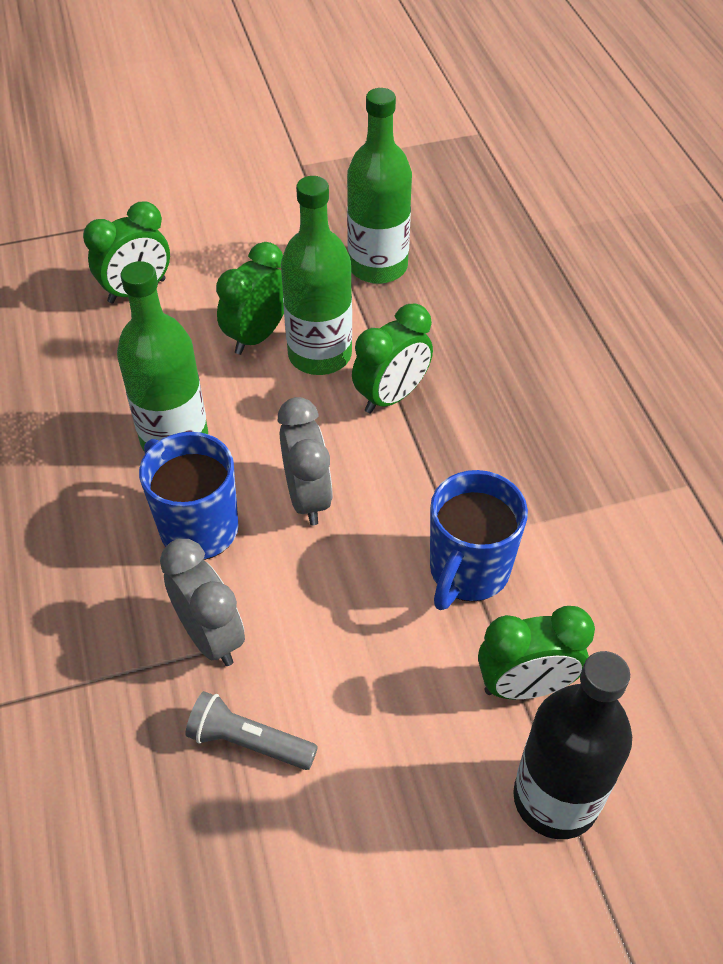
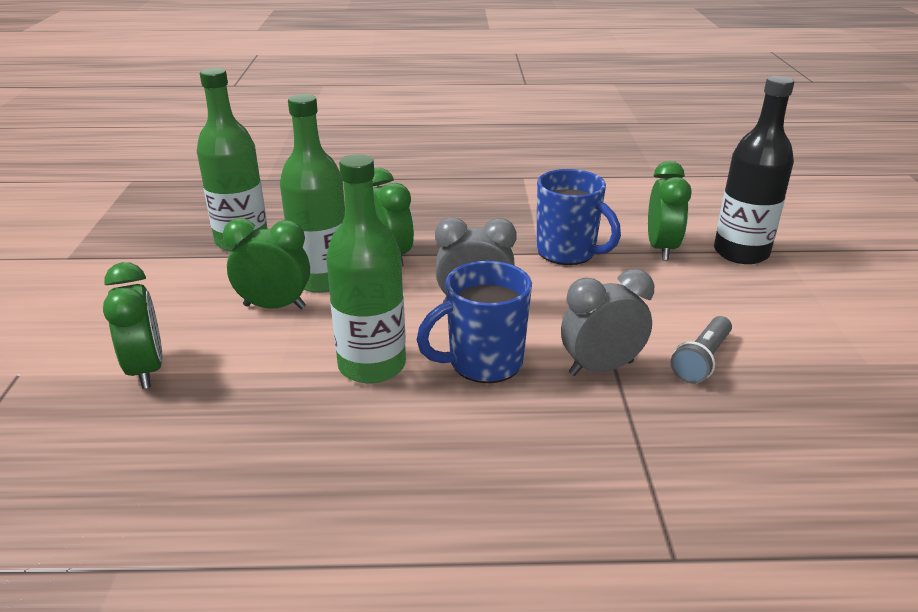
camera: 75 degrees left, 20 degrees down
green clock [216,242,284,355] -> green clock turned 135 degrees clockwise [223,218,310,309]

